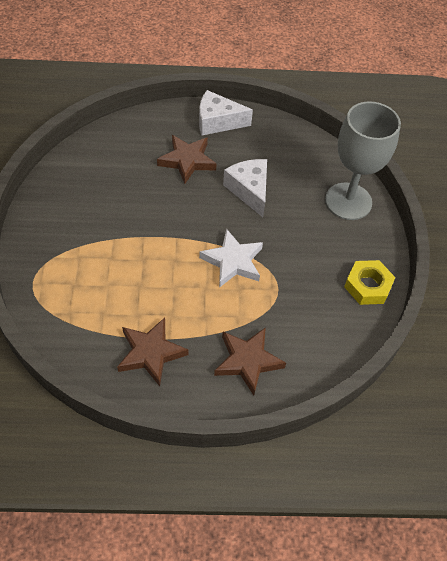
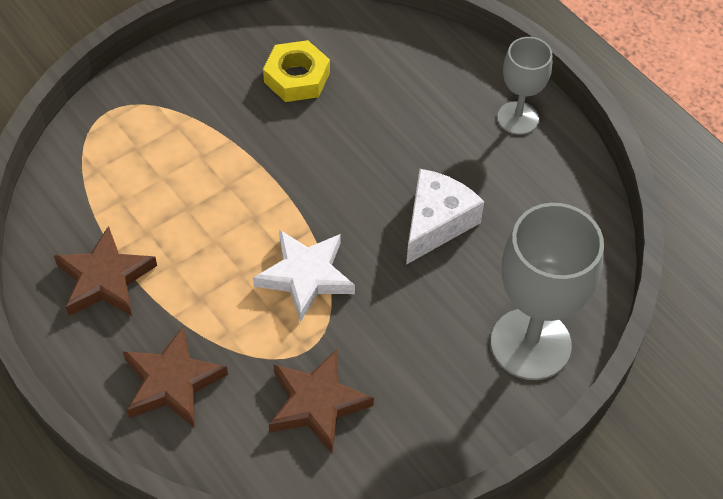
camera: 55 degrees right, 0 degrees up
brown star [157,135,216,184] -> brown star moved to [269,349,374,453]
white cheese [199,90,253,136] -> grey goblet [497,37,552,135]
yellow nut [344,260,395,305] -> yellow nut moved to [263,40,330,102]

